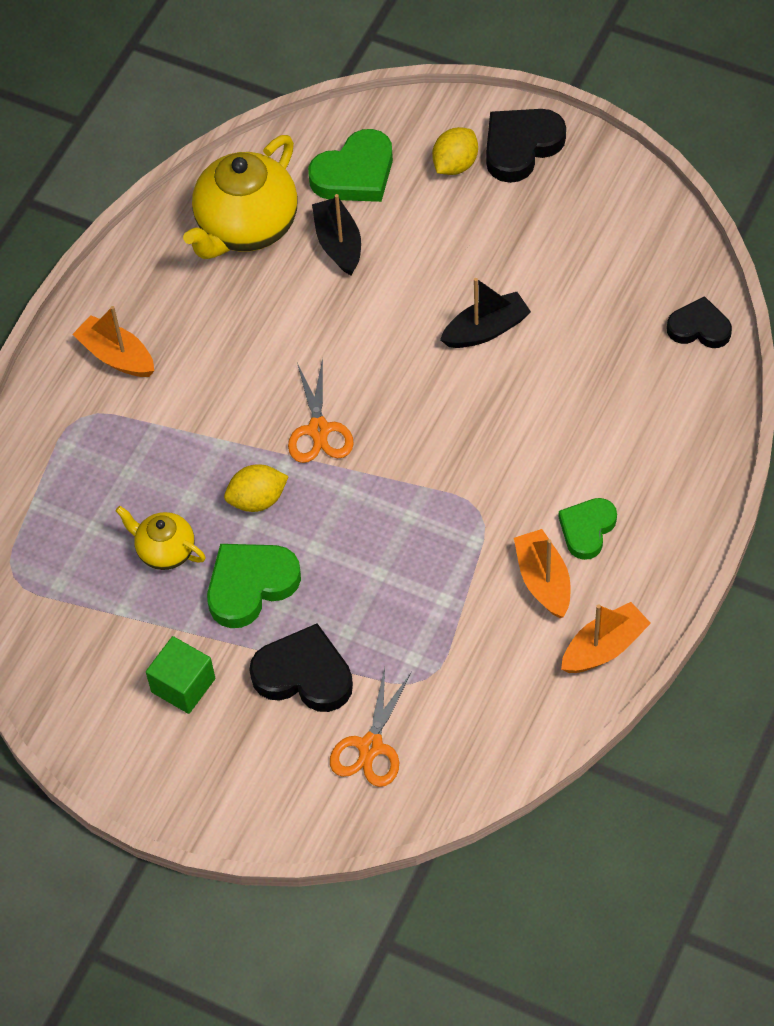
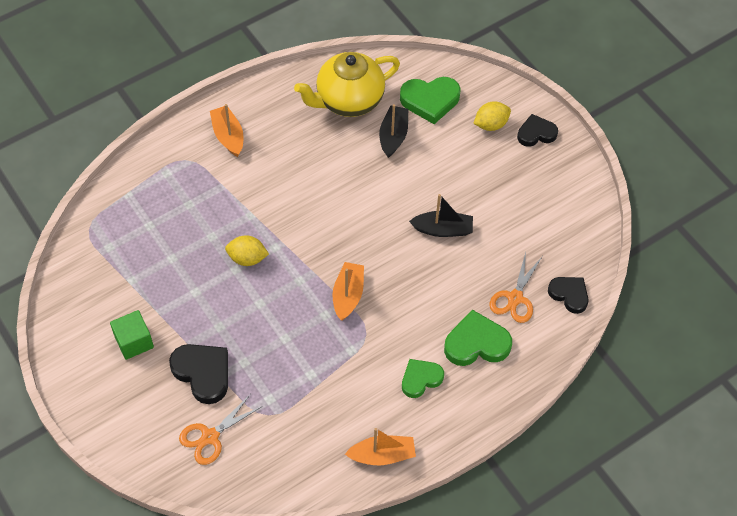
camera: 25 degrees right, 0 degrees up
yellow teapot [116,506,206,570] -> none
green heart [207,544,301,628] -> green heart moved to [444,310,512,366]
orange scissors [288,358,354,463] -> orange scissors moved to [490,252,542,323]
black heart [486,109,566,183] -> black heart [517,114,558,147], size x0.67
orange boat [514,529,570,618] -> orange boat moved to [332,262,364,321]

